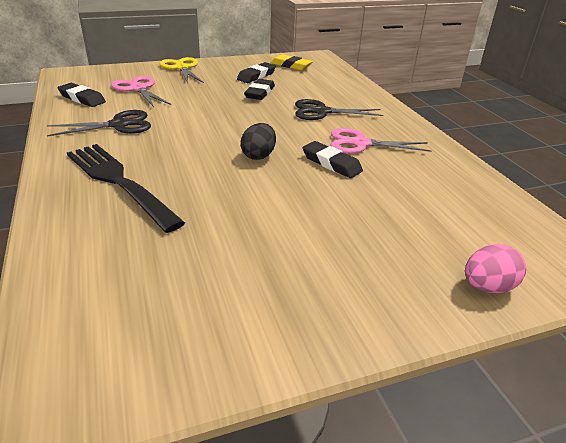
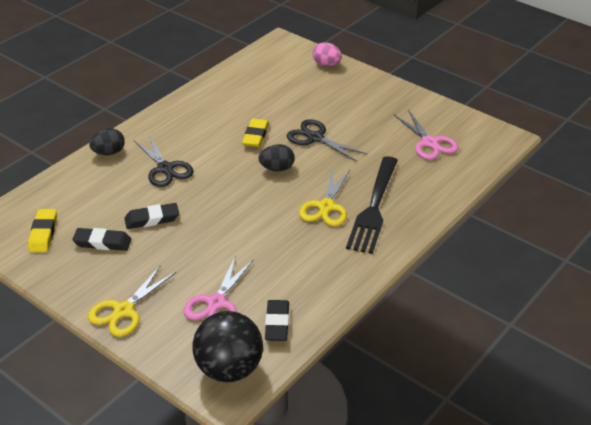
camera: 120 degrees left, 5 degrees up
black scissors [47,110,151,136] -> black scissors moved to [287,119,367,162]
black eraser [303,141,363,178] -> yellow eraser [242,119,269,147]
pink scissors [331,128,431,154] -> pink scissors moved to [394,110,458,160]
none -> black egg [89,128,125,155]
none -> black ball [193,311,263,382]
none -> yellow scissors [299,169,350,226]

